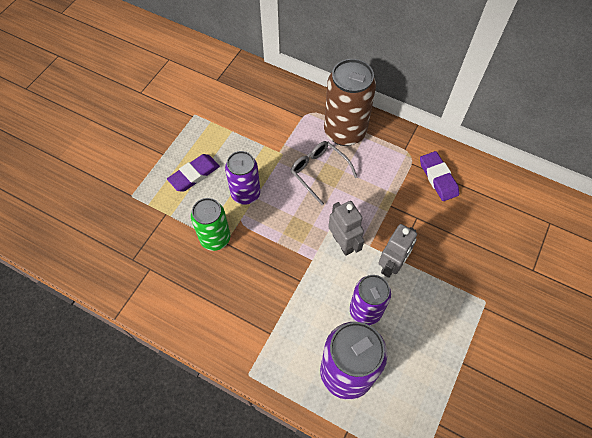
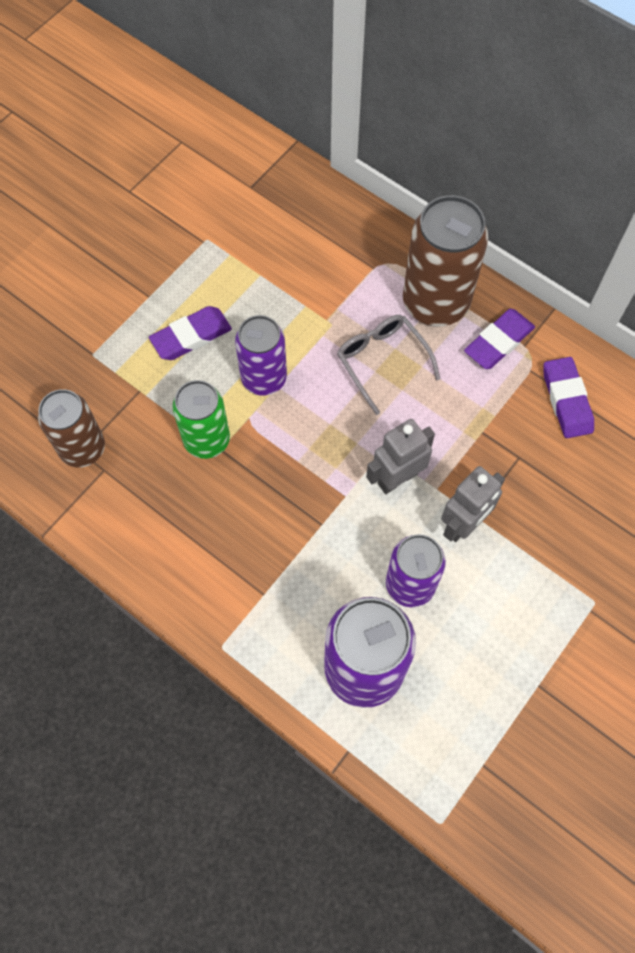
camera: 10 degrees right, 5 degrees up
grey robot [328,201,364,256] -> grey robot turned 105 degrees counterclockwise [366,419,435,494]
none -> brown can [38,389,105,467]
none -> purple eraser [464,309,535,369]

